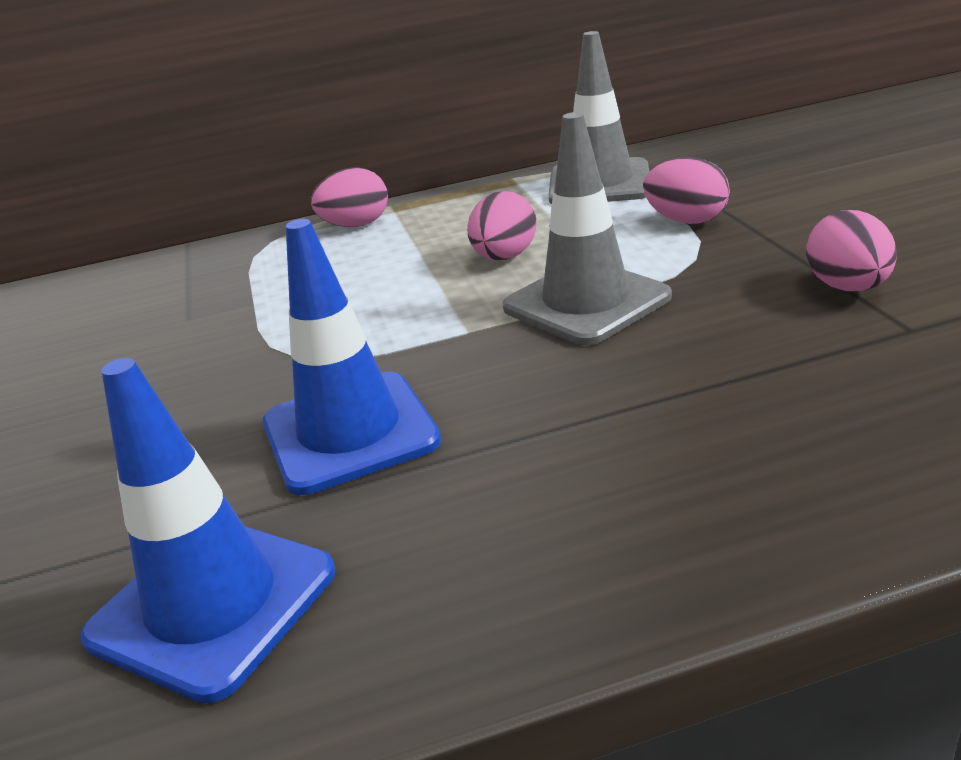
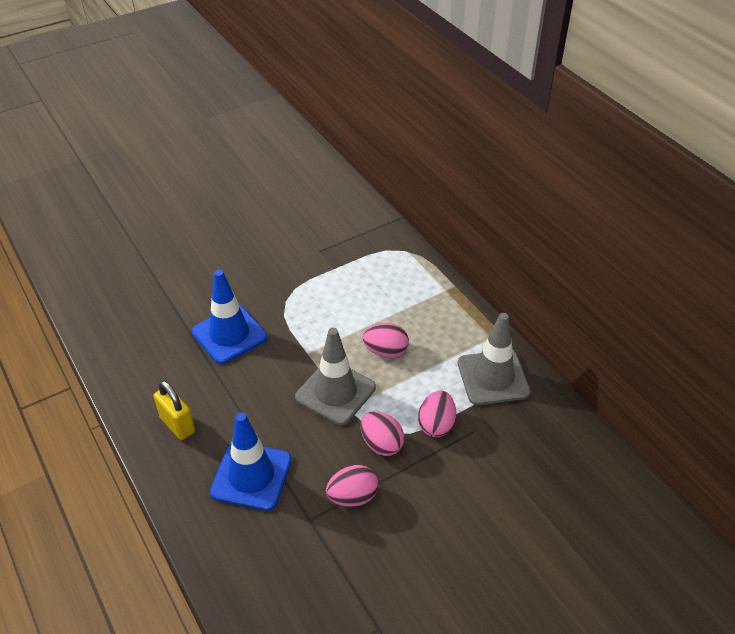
camera: 70 degrees right, 15 degrees up
blue traffic cone [80,358,335,703] -> blue traffic cone moved to [210,413,292,511]
pink egg [311,167,388,227] -> pink egg moved to [361,411,405,456]
none -> yellow padlock [153,380,195,440]

